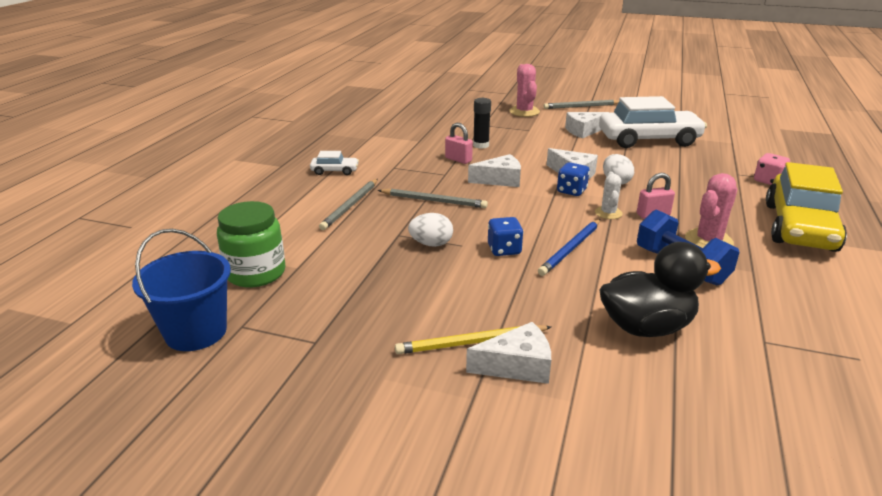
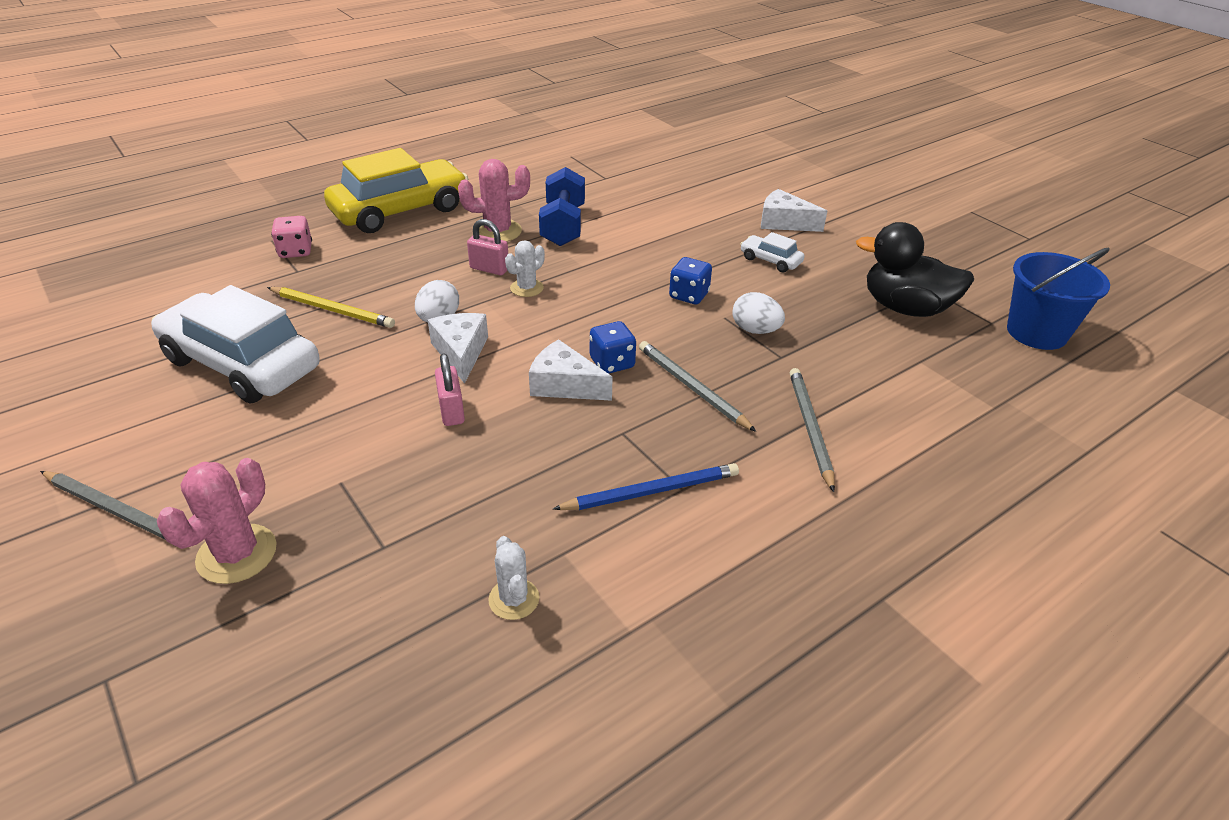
camera: 145 degrees left, 10 degrees up
green jar [217,201,285,288] -> none
white car [310,151,359,175] -> white car moved to [740,232,805,272]
grey pencil [319,179,378,230] -> grey pencil turned 60 degrees counterclockwise [790,368,835,492]
yellow pencil [395,325,551,354] -> yellow pencil moved to [267,287,395,328]
pink padlock [445,123,473,164] -> pink padlock moved to [435,353,465,426]
black glue stick [473,98,491,149] -> none
blue pencil [538,219,600,276] -> blue pencil moved to [553,463,739,510]
blue dice [557,162,590,196] -> blue dice moved to [590,321,636,374]
white cheese [565,112,610,138] -> none
black duck [599,242,721,337] -> black duck moved to [856,222,974,317]
none -> white cactus [488,536,539,620]

